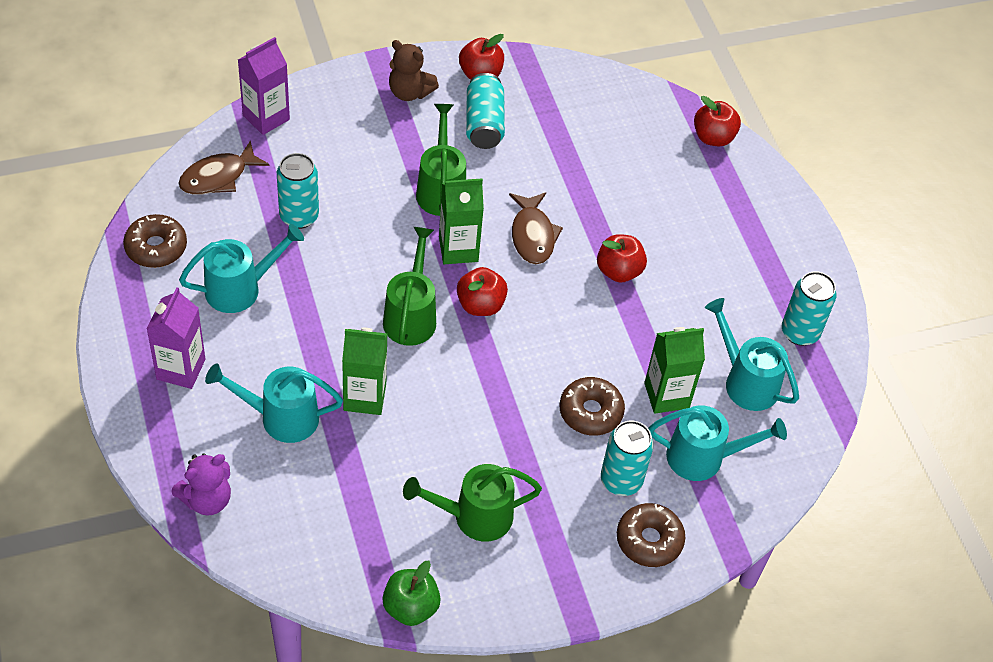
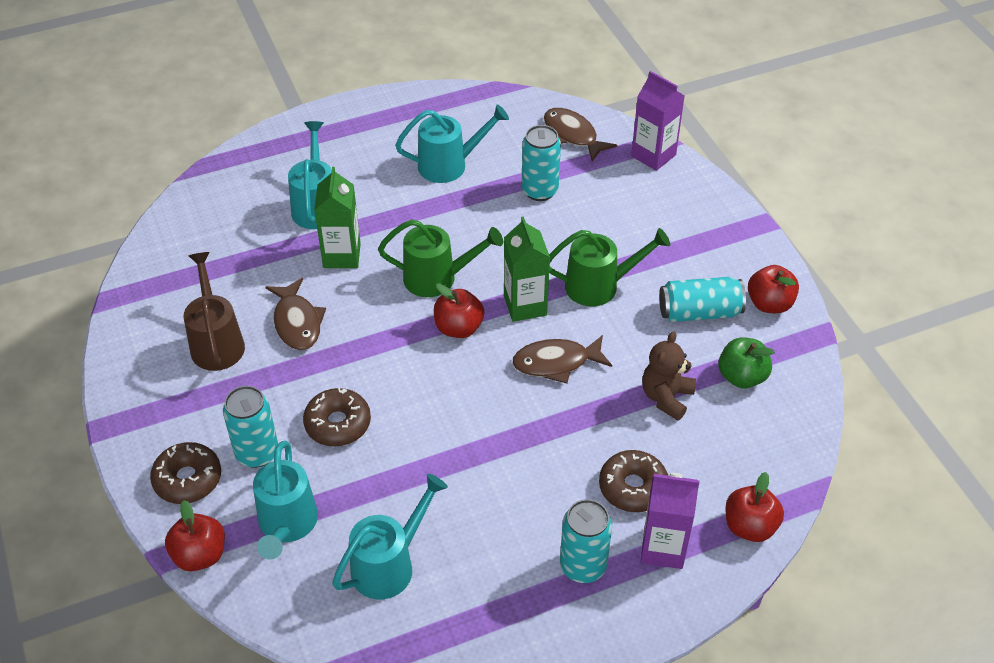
camera: 90 degrees right, 5 degrees down
brown donut [123,214,187,268] -> brown donut moved to [599,450,668,512]
purple carton [147,287,205,389] -> purple carton moved to [641,473,699,569]
purple teddy bear [171,453,231,516] -> none
turquoise watering can [179,224,304,313] -> turquoise watering can turned 75 degrees counterclockwise [395,104,509,183]
green apple [382,561,441,626] -> green apple moved to [718,337,775,389]
brown teddy bear [389,40,439,101] -> brown teddy bear moved to [642,331,696,421]
green watering can [403,464,542,541] -> brown watering can [184,252,245,371]
red apple [597,234,647,283] -> red apple moved to [165,500,225,571]
green carton [644,327,705,414] -> none
turquoise can [782,271,836,346] -> turquoise can moved to [560,499,612,583]
none -> brown fish [266,278,326,350]

